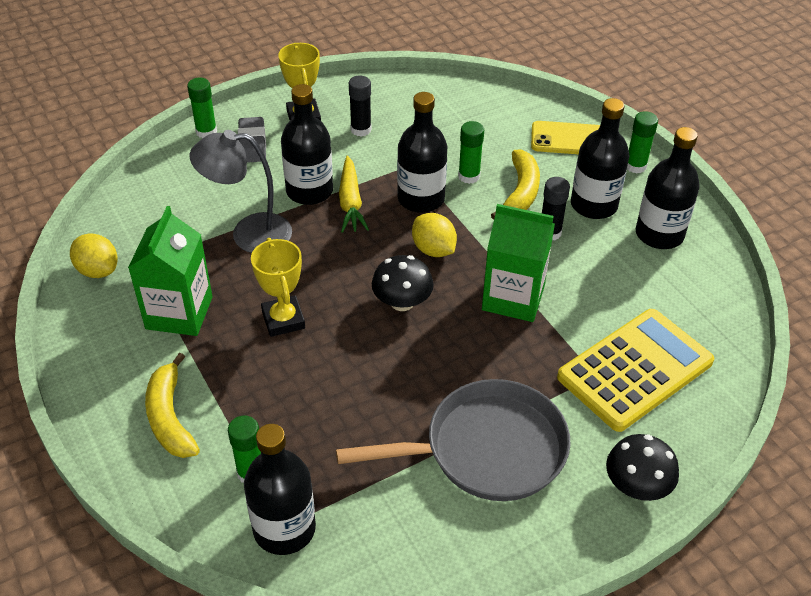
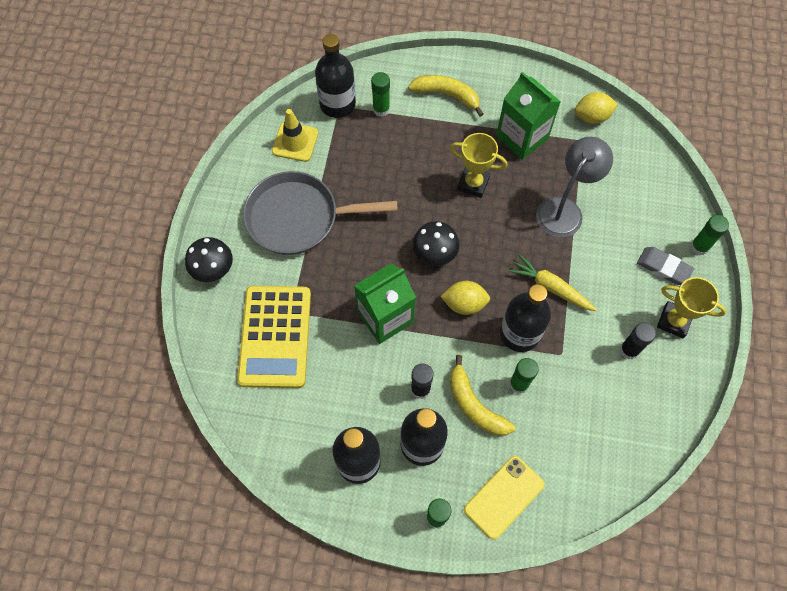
camera: 130 degrees right, 20 degrees up
black bottle [281,84,333,205] -> none
grey pan [336,379,571,501] -> grey pan turned 60 degrees clockwise [243,171,397,255]
none -> yellow traffic cone [272,109,318,162]

